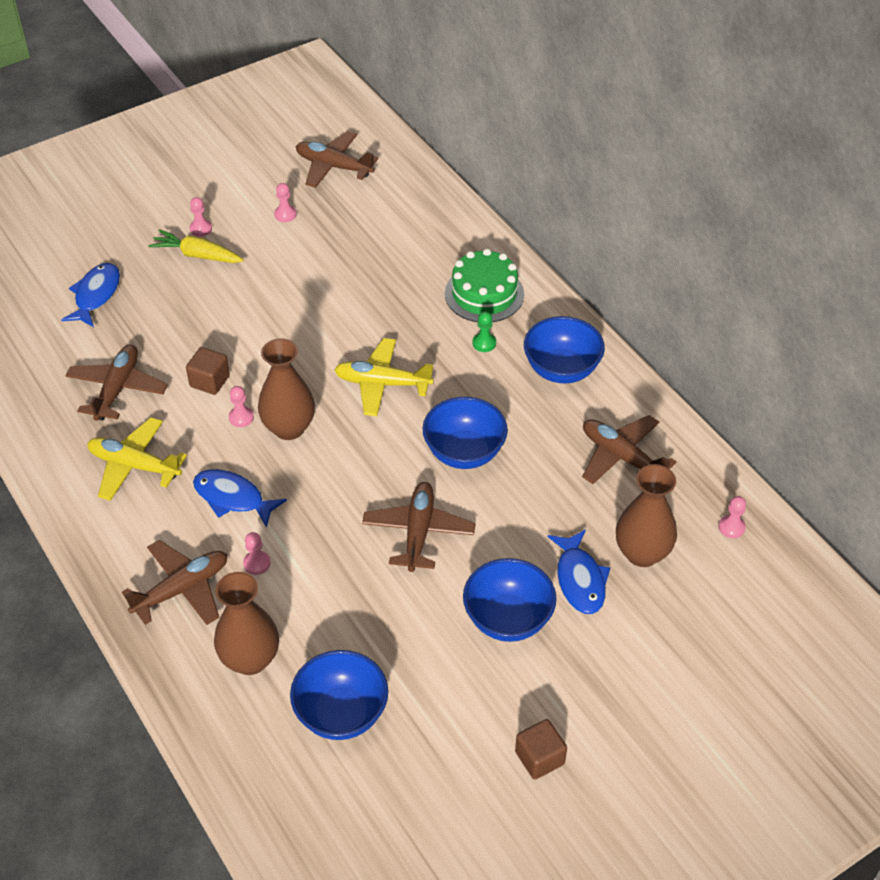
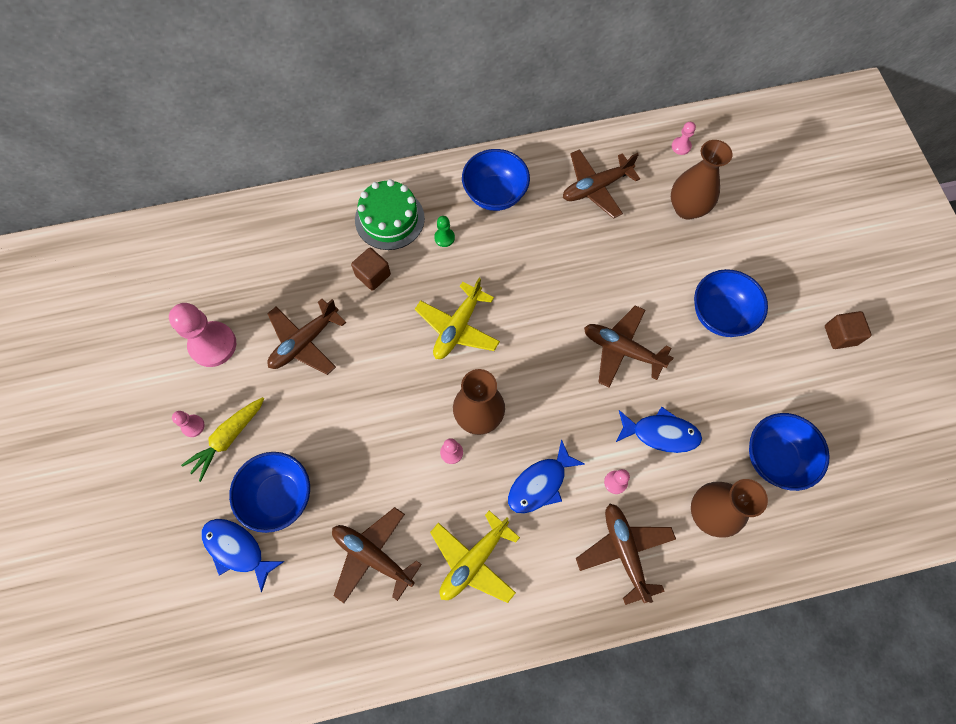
camera: 70 degrees left, 20 degrees up
brown cube [186,347,230,395] -> brown cube moved to [351,248,391,291]
pink pawn [274,183,296,222] -> pink pawn [169,303,236,367], size x2.15
brown plane [296,131,378,188] -> brown plane moved to [267,299,346,375]
blue bowl [423,397,508,469] -> blue bowl moved to [229,452,310,533]
blue fish [548,529,610,614] -> blue fish moved to [616,407,702,453]

